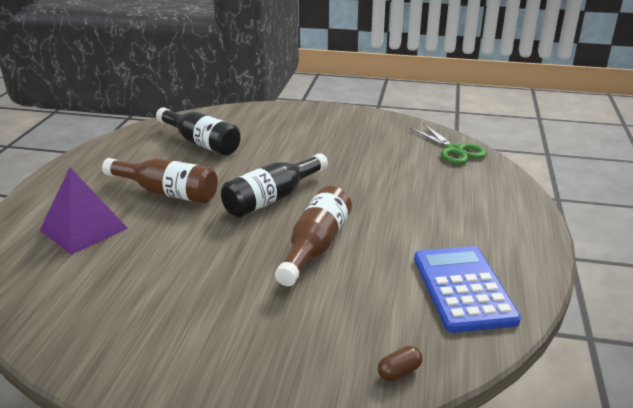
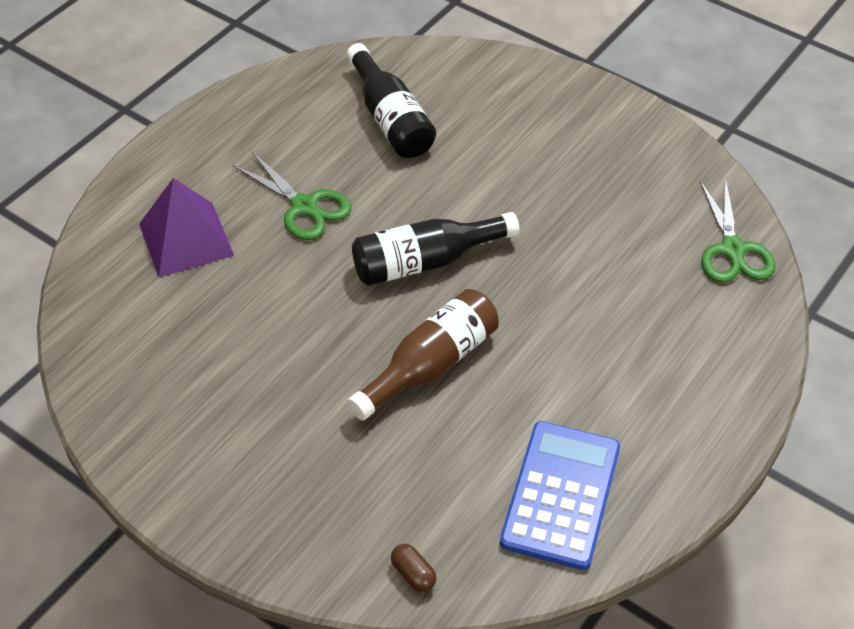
camera: 25 degrees right, 20 degrees up
brown bottle [102,158,218,203] -> green scissors [233,152,351,240]
brown capsule [378,346,423,382] -> brown capsule turned 60 degrees clockwise [391,544,437,592]

